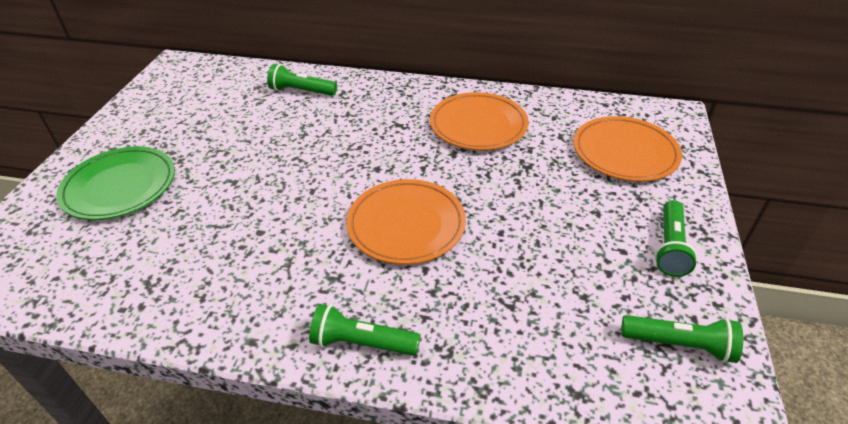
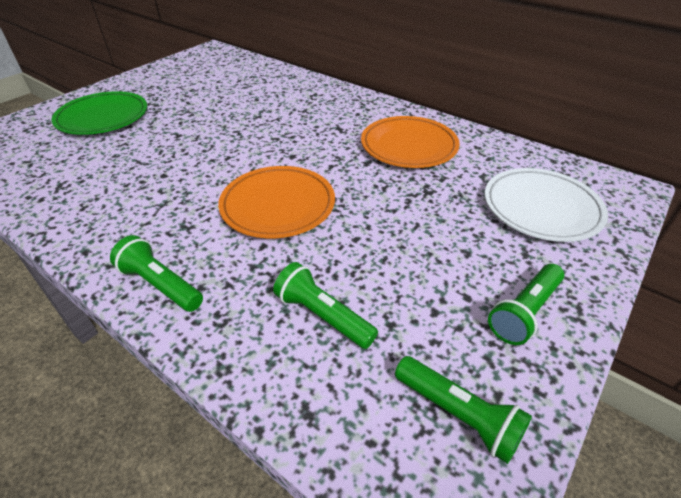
camera: 25 degrees right, 0 degrees up
green flashlight [267,64,337,96] -> green flashlight moved to [273,262,378,349]
orange plate [574,116,682,182] -> white plate [485,168,608,242]

